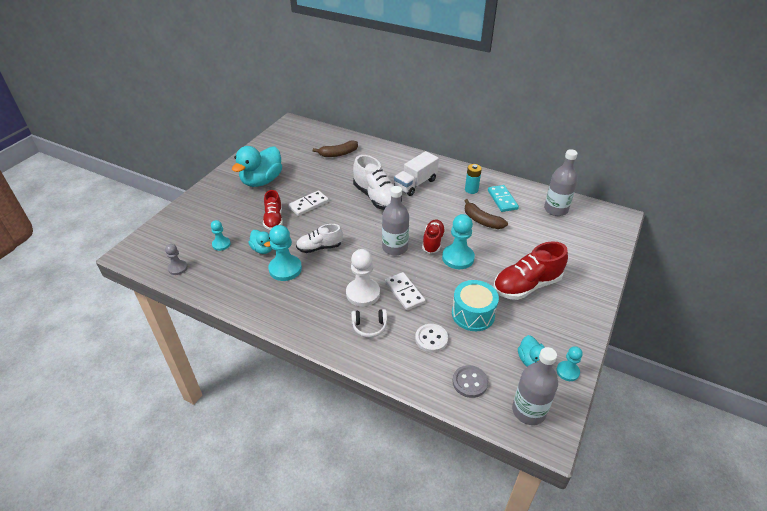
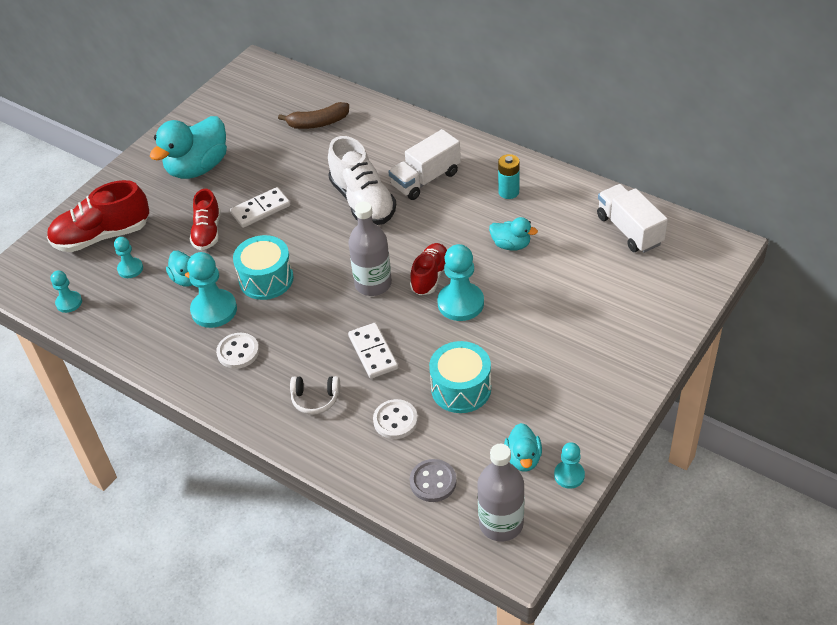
camera: 10 degrees right, 5 degrees up
grey pawn [165,244,188,275] -> turquoise pawn [51,270,82,313]
white shoe [296,224,343,253] -> turquoise drum [233,235,294,300]
white pawn [346,249,380,307] -> none
brown banana [464,199,508,229] -> turquoise duck [489,217,538,251]
turquoise domino [488,185,519,212] -> none
red shoe [493,241,568,300] -> red shoe moved to [47,180,149,252]
grey bottle [544,149,578,216] -> white truck [597,184,668,253]
none -> white button [216,333,259,369]

